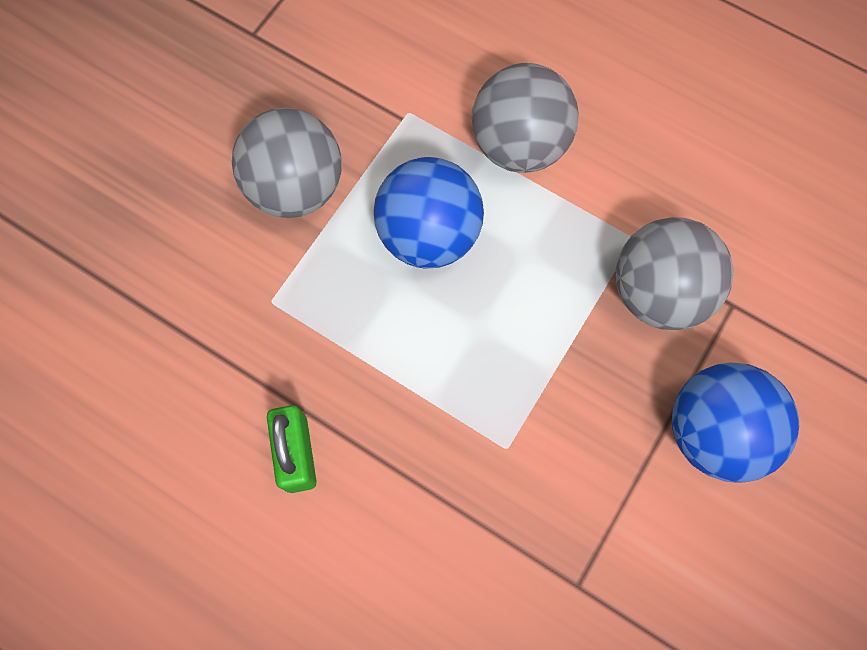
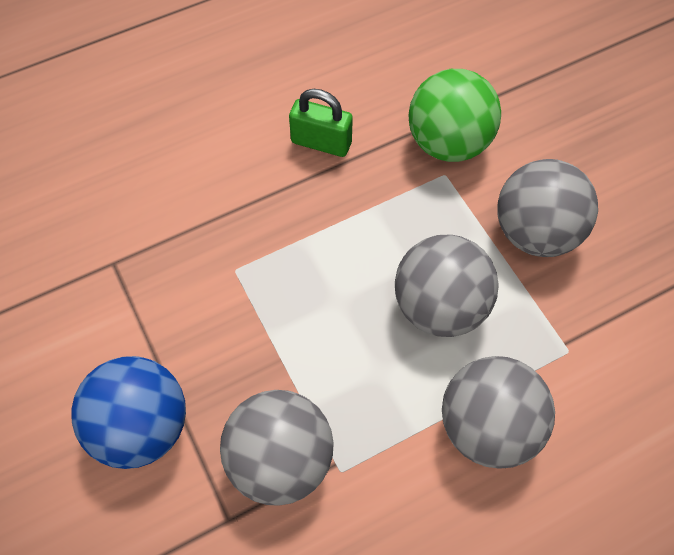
camera: 120 degrees right, 10 degrees down
blue ball [374,157,484,268] -> grey ball [395,234,498,337]
none -> green ball [409,69,501,162]

